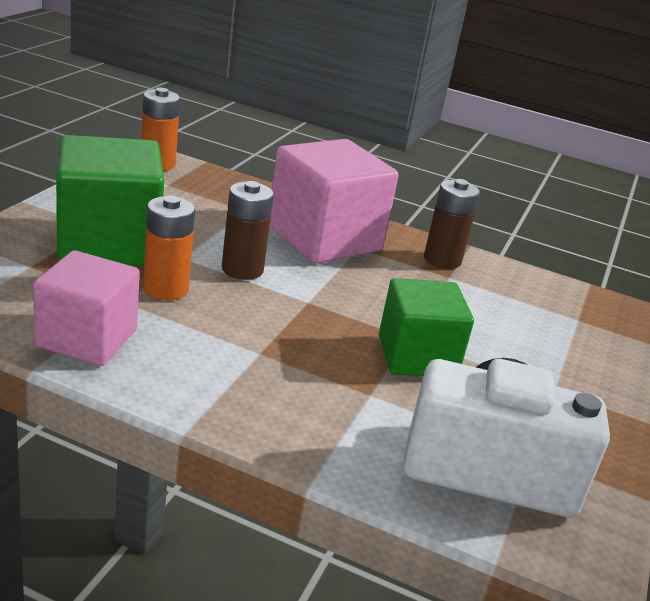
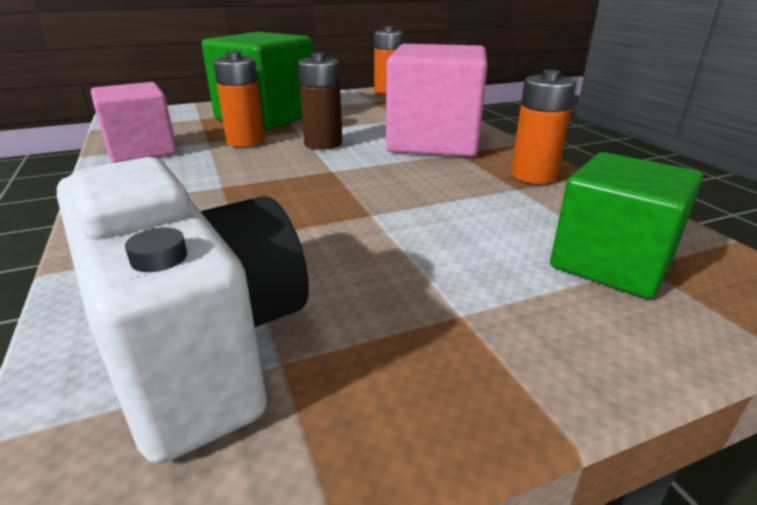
camera: 50 degrees right, 0 degrees up
green cube [379,278,474,376] -> green cube moved to [550,152,703,299]
brown battery [424,179,480,269] -> orange battery [511,70,576,184]

